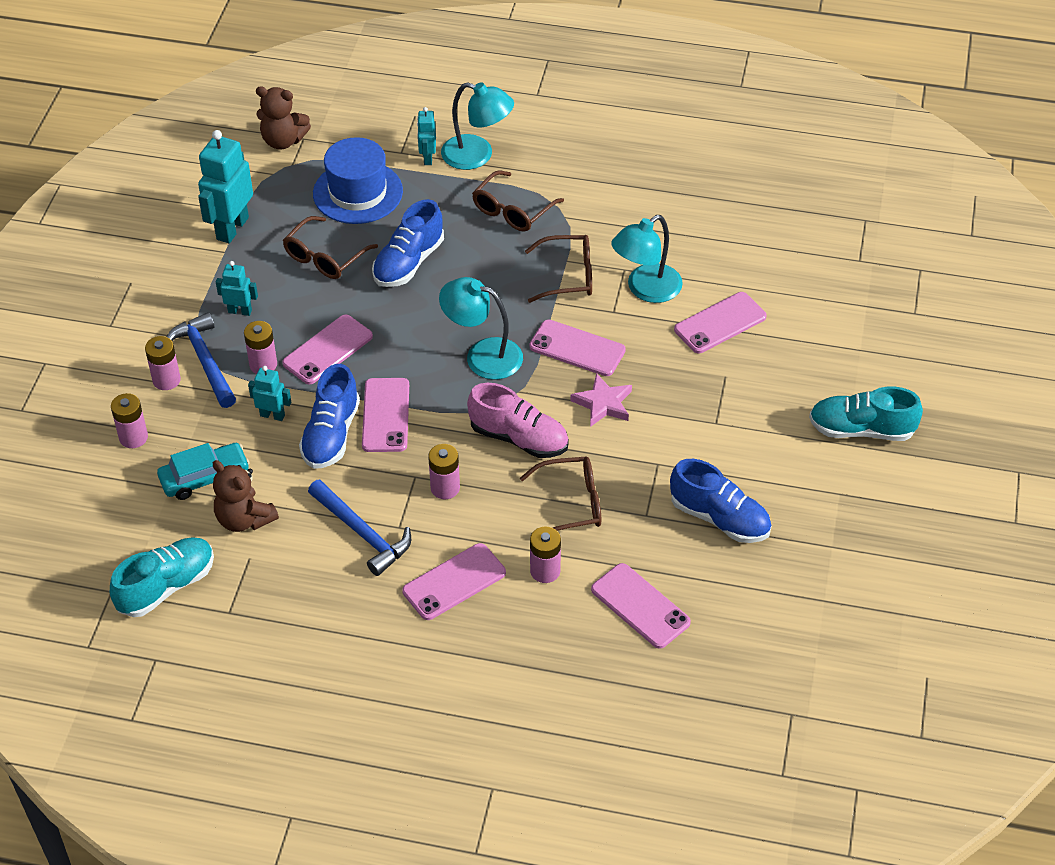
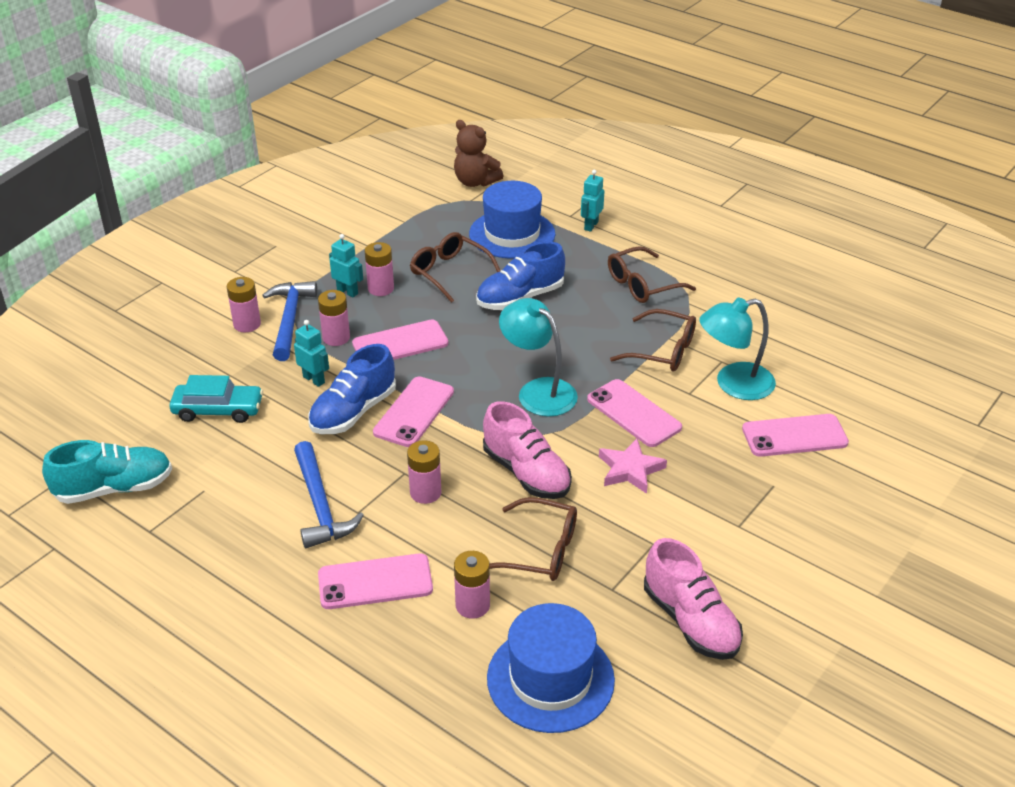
camera: 25 degrees right, 10 degrees down
pink battery [111,393,148,448] -> pink battery moved to [365,242,394,296]
turquoise robot [198,130,253,243] -> none
brown teddy bear [213,460,279,532] -> none
brown glasses [283,216,378,279] -> brown glasses turned 75 degrees clockwise [410,232,501,303]
turquoise lamp [441,82,514,170] -> none
pink phone [591,563,691,649] -> blue hat [487,603,615,733]
blue shoe [670,459,772,543] -> pink shoe [644,538,743,660]
turquoise shoe [809,387,923,441] -> none

